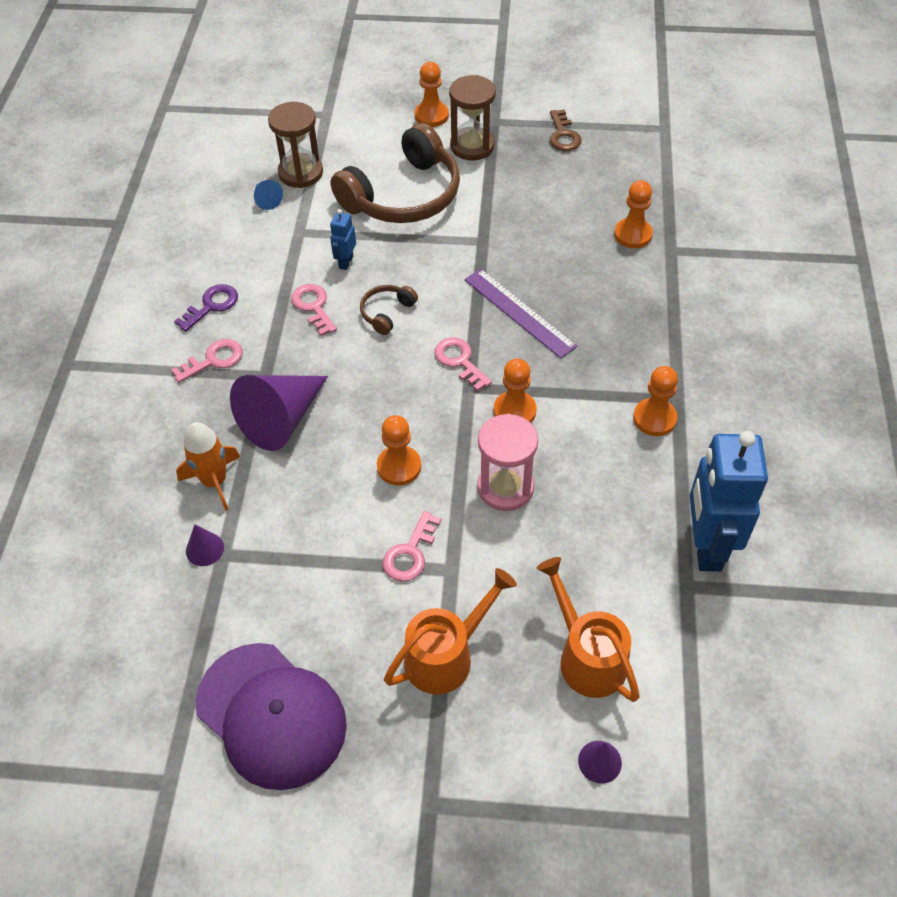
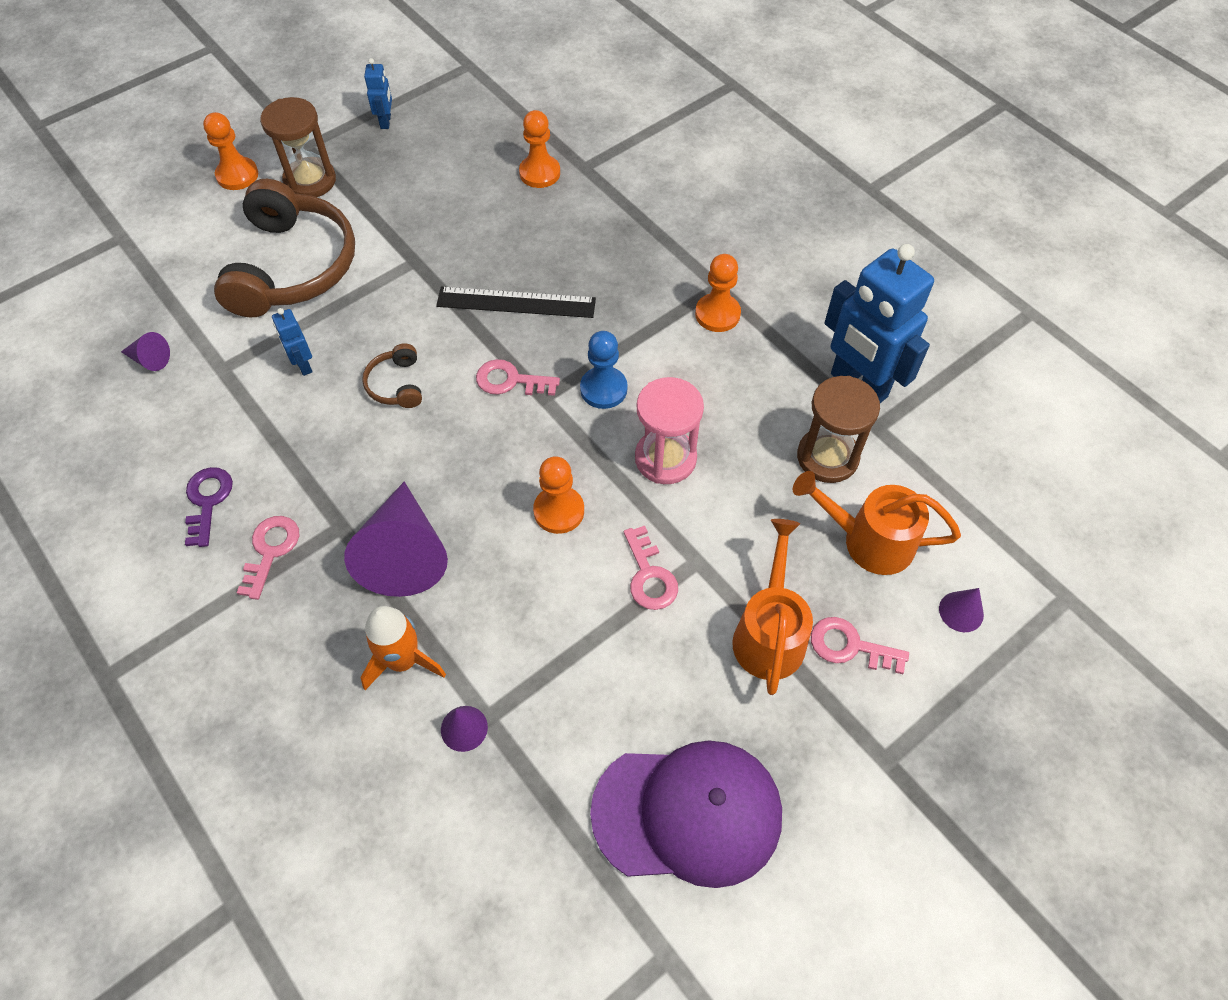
camera: 45 degrees left, 5 degrees up
blue cone [254,180,283,210] -> purple cone [121,332,170,371]
brown hourglass [268,102,323,188] -> brown hourglass moved to [797,376,880,483]
pink key [291,284,337,336] -> pink key moved to [811,617,909,674]
purple ruler [465,269,577,358] -> black ruler [436,287,596,318]
orange pawn [494,359,537,423] -> blue pawn [580,331,628,409]
brown key [550,109,582,151] -> blue robot [364,58,392,129]

